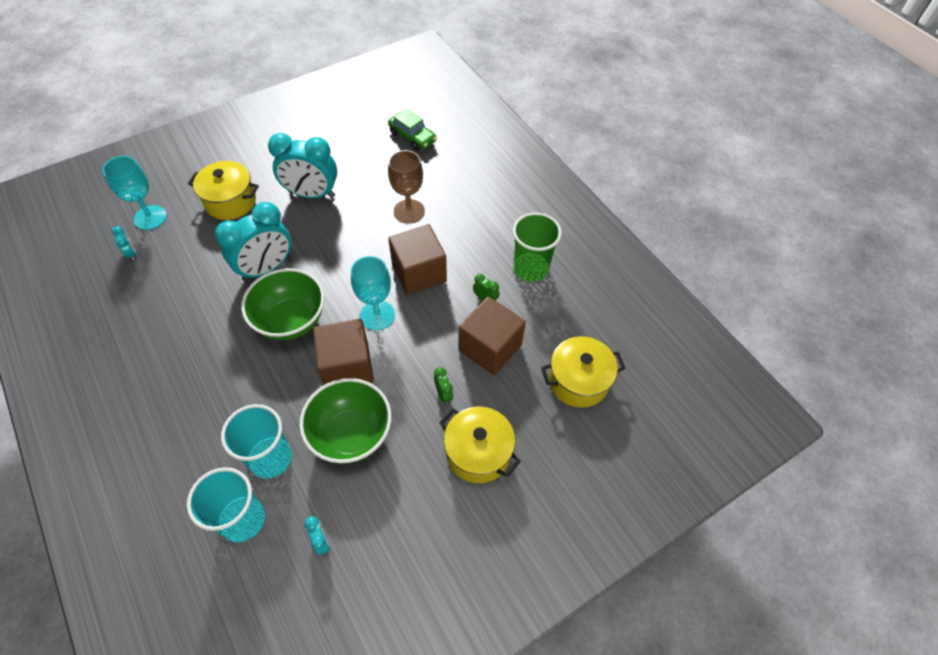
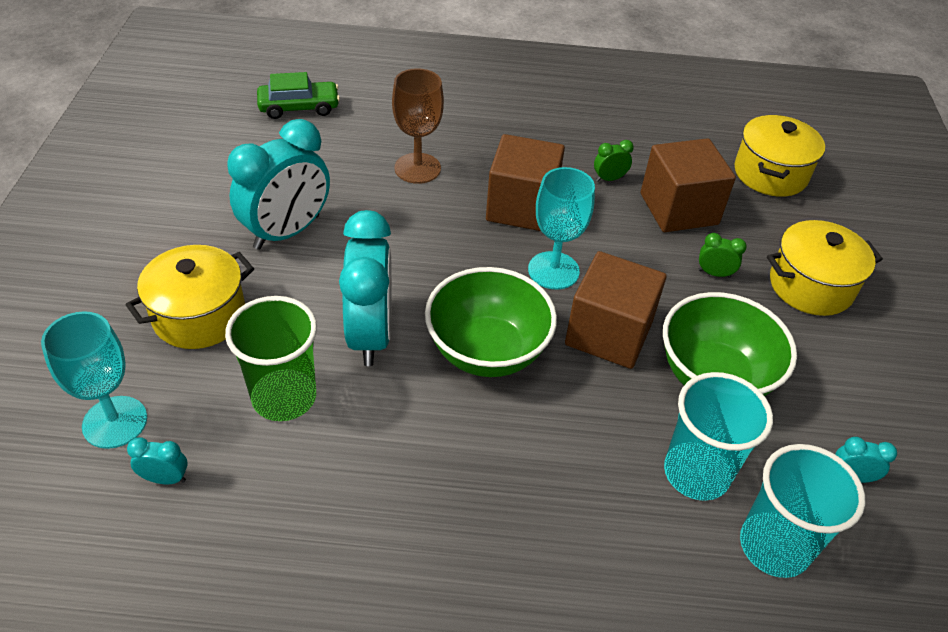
camera: 55 degrees left, 10 degrees down
green cup [513,212,562,282] -> green cup moved to [225,296,317,421]

